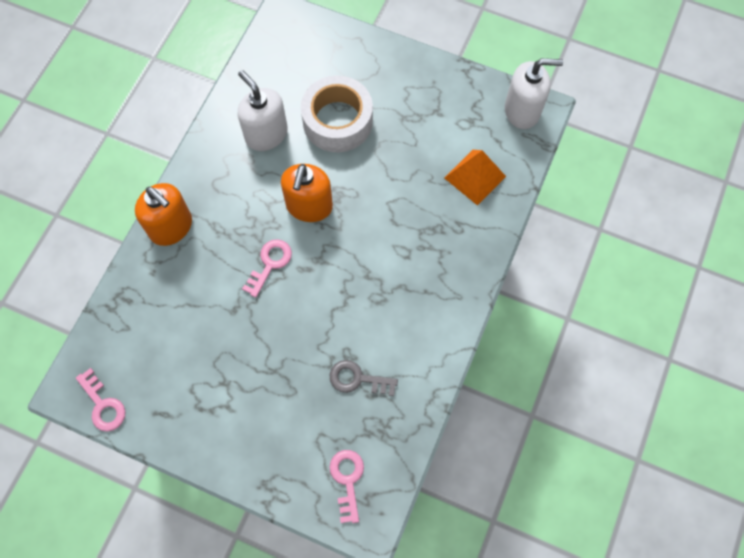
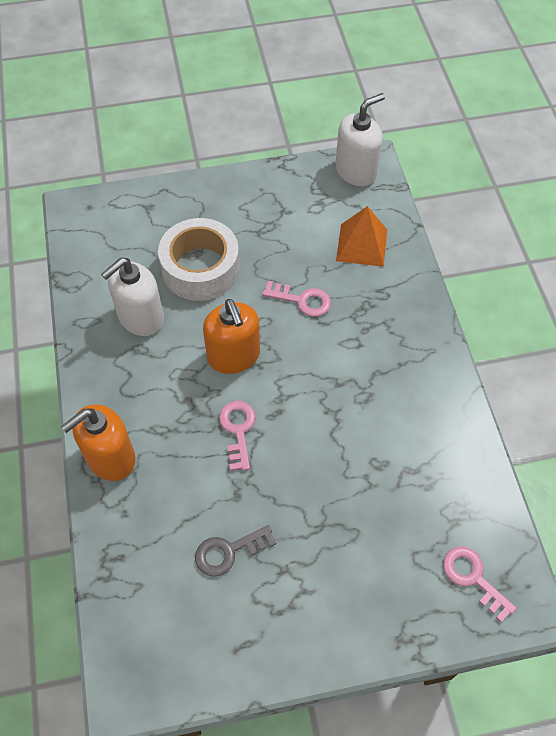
camera: 35 degrees left, 10 degrees down
pink key [76,368,126,432] -> pink key moved to [262,281,331,317]
orange soap dispenser [135,183,192,246] -> orange soap dispenser turned 135 degrees clockwise [61,404,136,481]
white soap dispenser [238,70,288,151] -> white soap dispenser turned 60 degrees counterclockwise [101,257,164,336]
grey key [330,360,398,396] -> grey key moved to [195,525,276,577]

